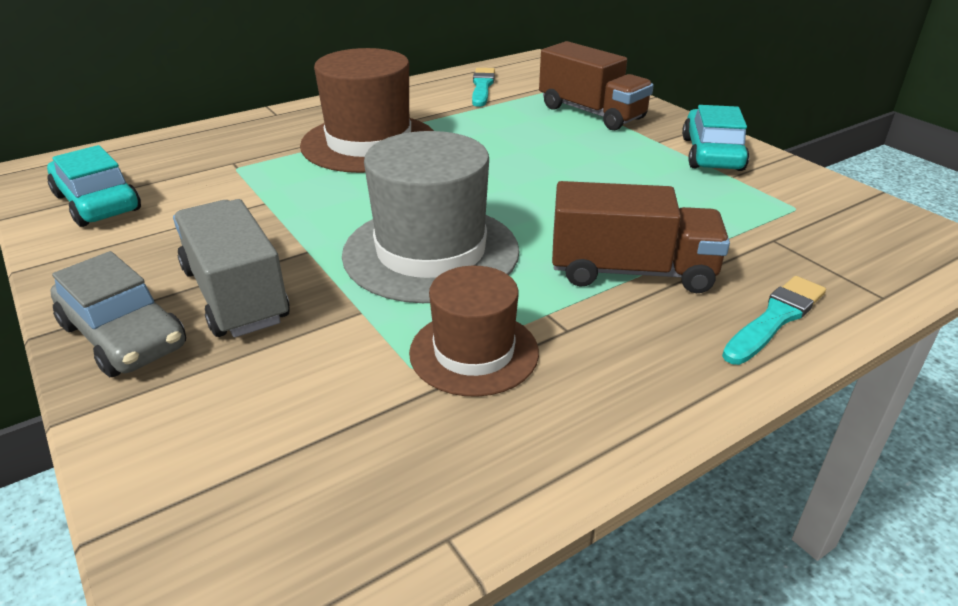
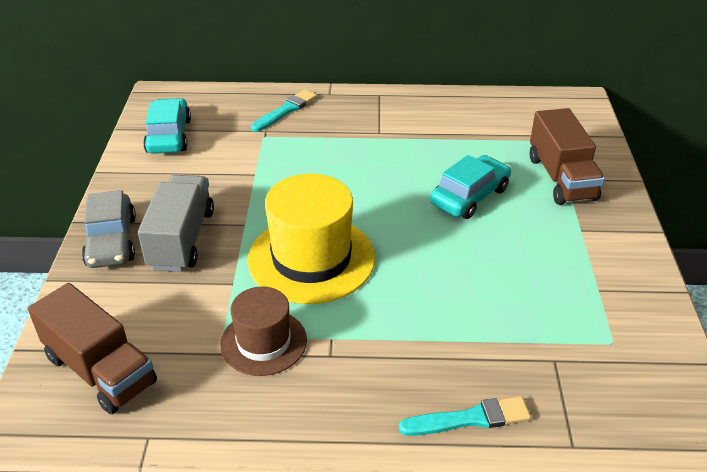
camera: 35 degrees right, 5 degrees up
brown hat [300,48,434,173] -> none
grey hat [342,131,519,303] -> yellow hat [248,174,375,304]
turquoise brush [472,68,495,107] -> turquoise brush moved to [251,89,317,132]
brown truck [552,181,730,293] -> brown truck moved to [28,283,157,414]
turquoise car [682,105,749,171] -> turquoise car moved to [430,155,511,219]

